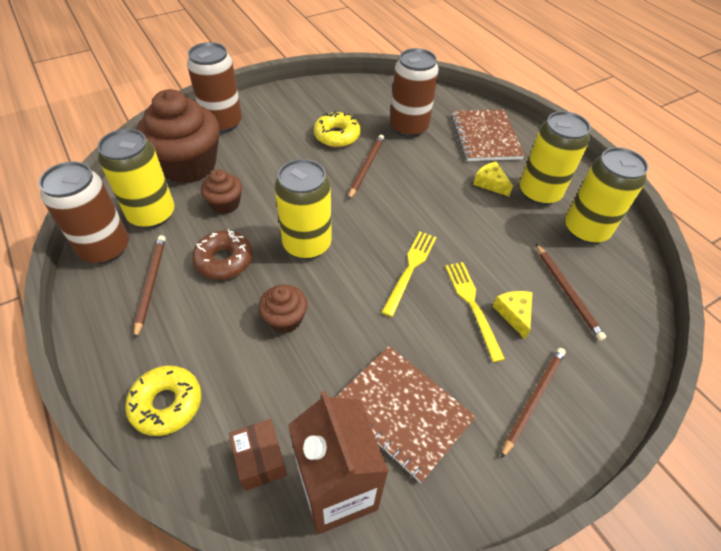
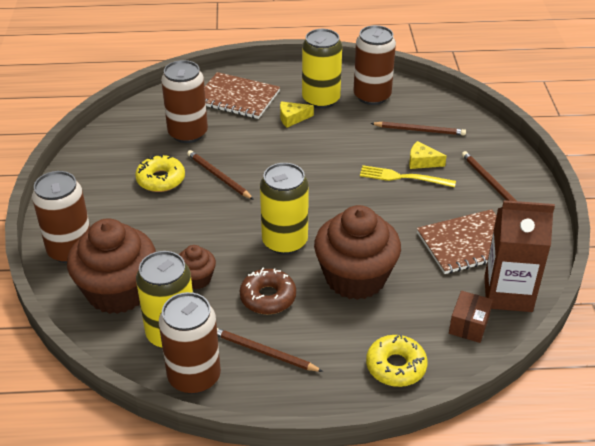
camera: 60 degrees left, 10 degrees down
brown box [229,419,287,491] -> brown box turned 75 degrees counterclockwise [449,291,493,343]
brown cupcake [259,285,308,333] -> brown cupcake [314,205,401,300], size x2.06
yellow fork [381,232,437,317] -> none
yellow can [565,147,649,244] -> brown can [353,25,396,105]

